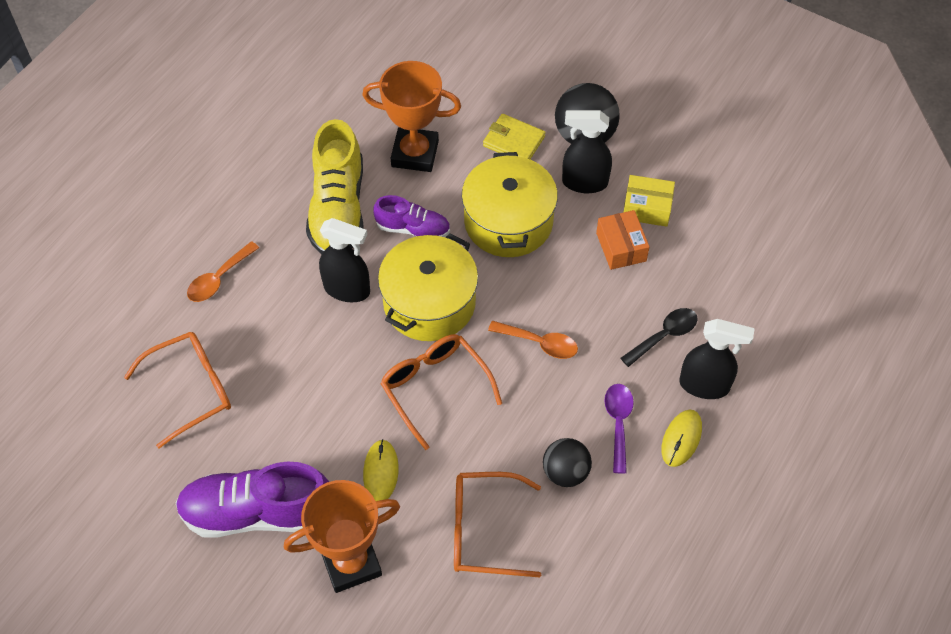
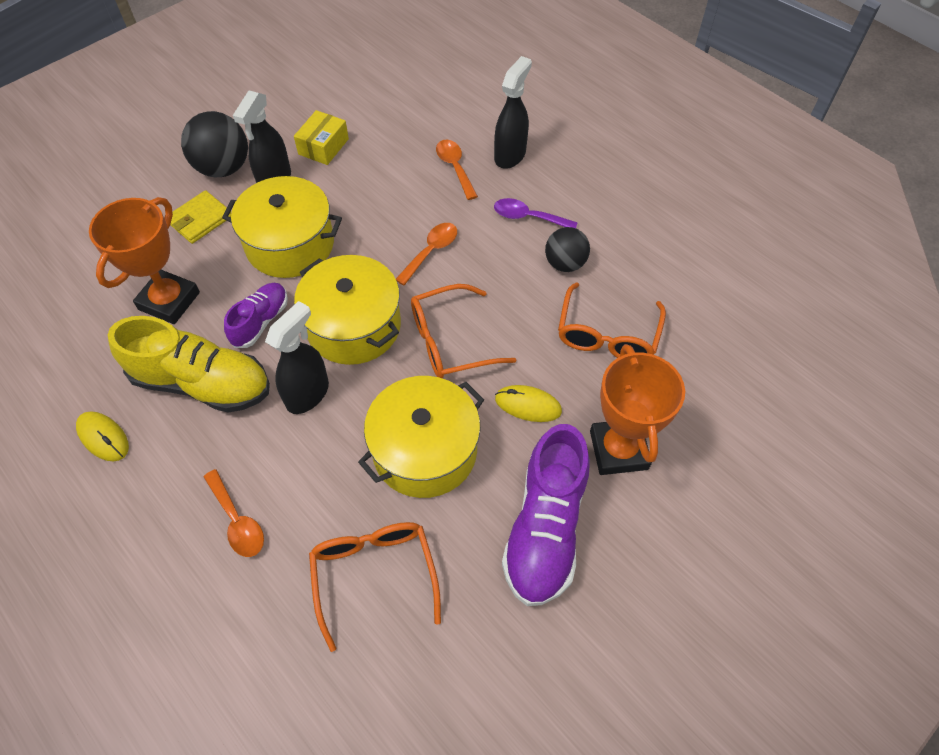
camera: 75 degrees left, 0 degrees up
orange box [596,210,650,270] -> none
black spoon [621,308,698,367] -> orange spoon [436,140,478,200]
yellow mouse [661,410,702,467] -> yellow mouse moved to [76,411,129,461]
none -> yellow pot [358,376,484,498]

